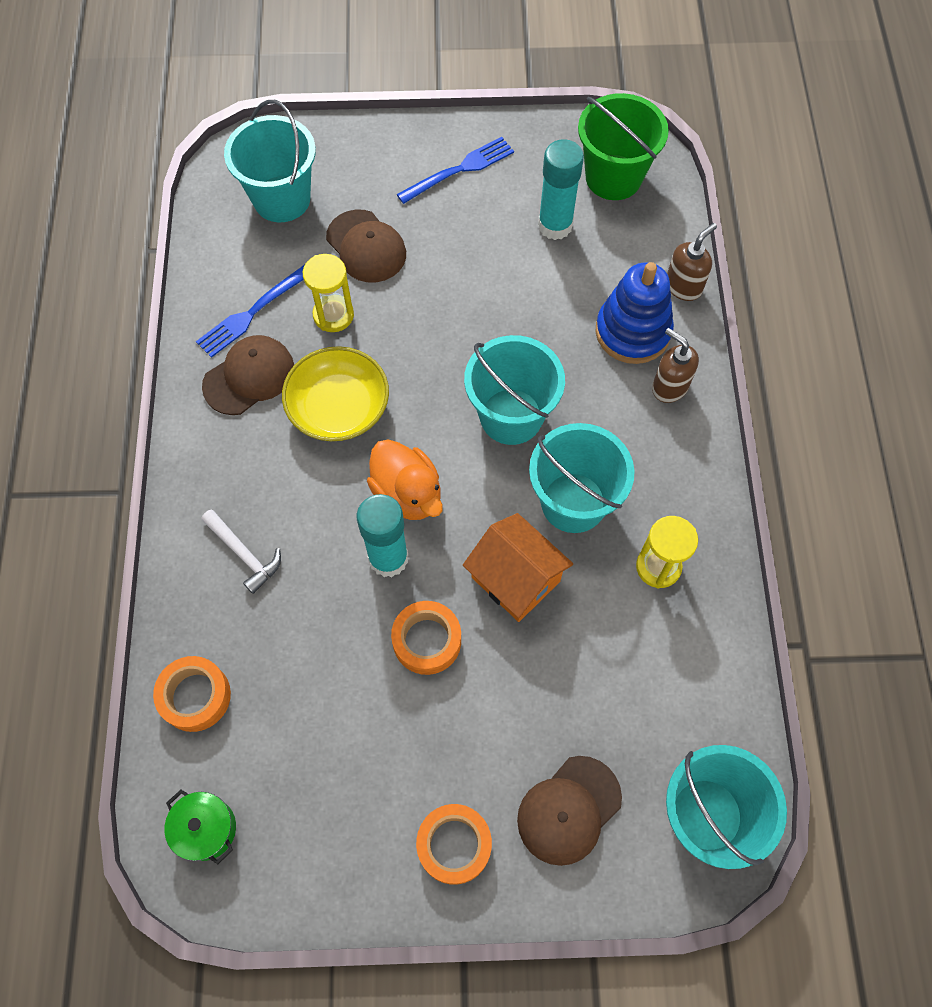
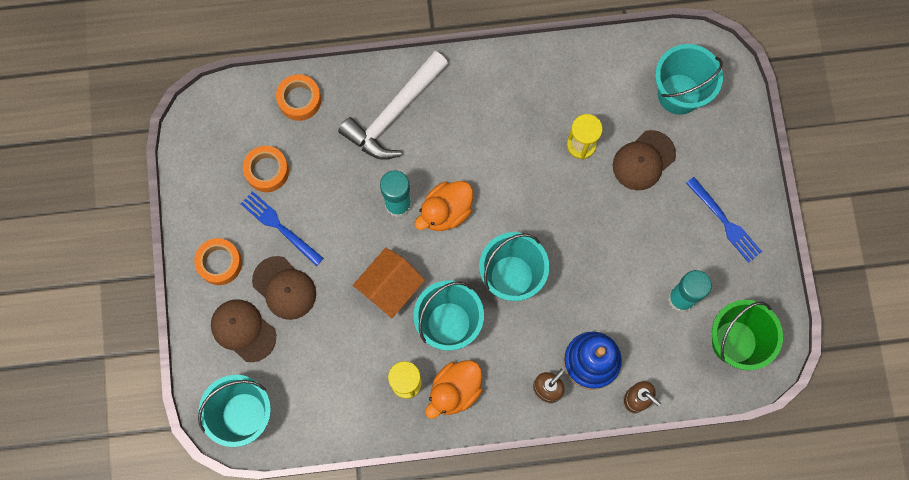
camera: 85 degrees right, 10 degrees up
green pot [165,790,236,864] -> none
blue fork [196,264,305,358] -> blue fork moved to [241,191,323,266]
white hammer [201,510,281,594] -> white hammer [338,51,448,159], size x1.99
brown cap [202,335,294,415] -> brown cap moved to [252,256,316,320]
yellow bowl [282,346,389,441] -> none
orange tape [391,601,461,675] -> orange tape moved to [243,146,289,192]
none -> orange duck [425,360,483,419]

